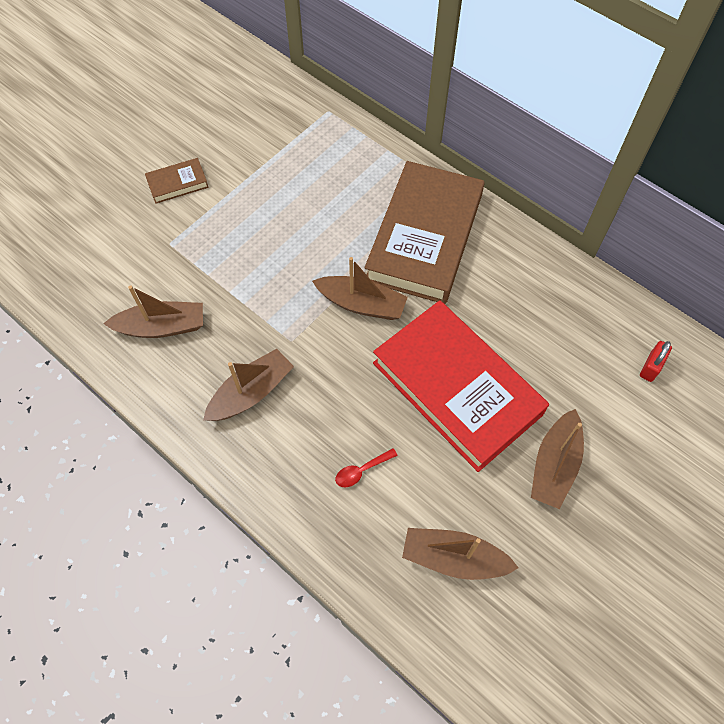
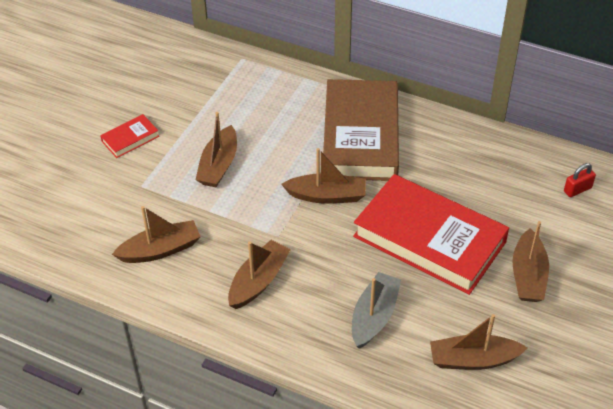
camera: 15 degrees left, 15 degrees down
brown book [145,158,209,204] -> red book [100,114,159,158]
red spoon [335,448,398,488] -> grey boat [352,272,401,349]
red padlock [640,341,672,382] -> red padlock turned 45 degrees clockwise [564,163,596,197]
none -> brown boat [195,112,237,187]

